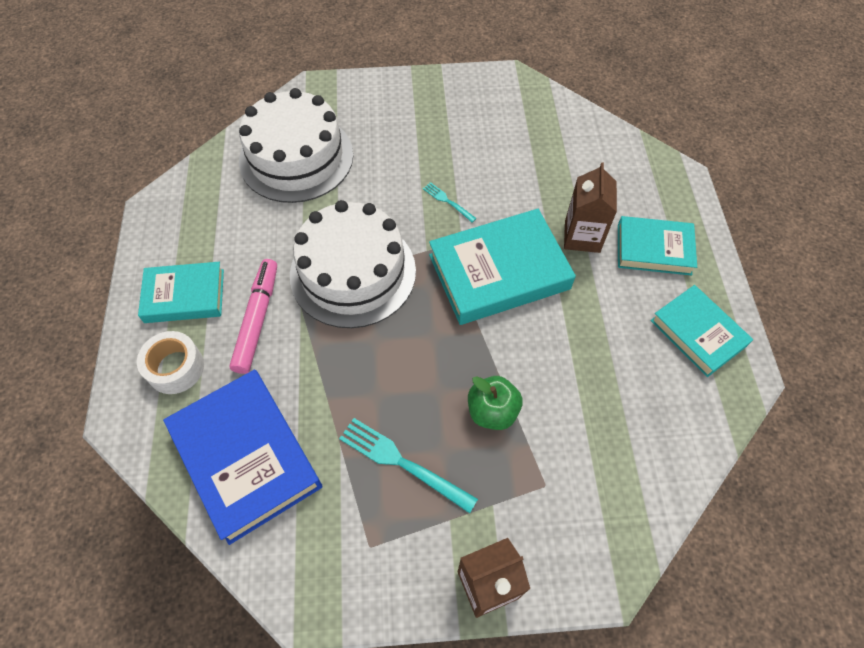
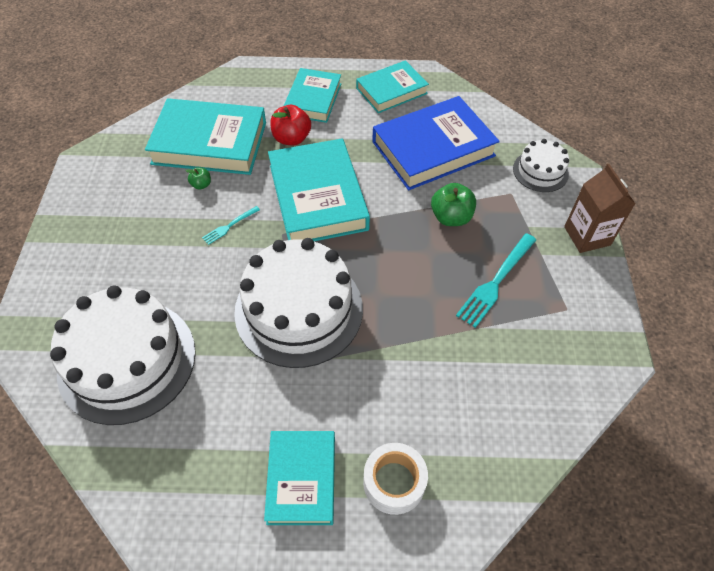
camera: 85 degrees left, 5 degrees down
blue book [163,370,322,545] -> blue book moved to [372,96,500,190]
pink marker [229,259,277,374] -> none
brown carton [564,162,617,253] -> red apple [270,105,311,146]
none -> turquoise book [145,98,266,175]
none -> green apple [186,167,211,190]
none -> white cake [513,139,569,192]

